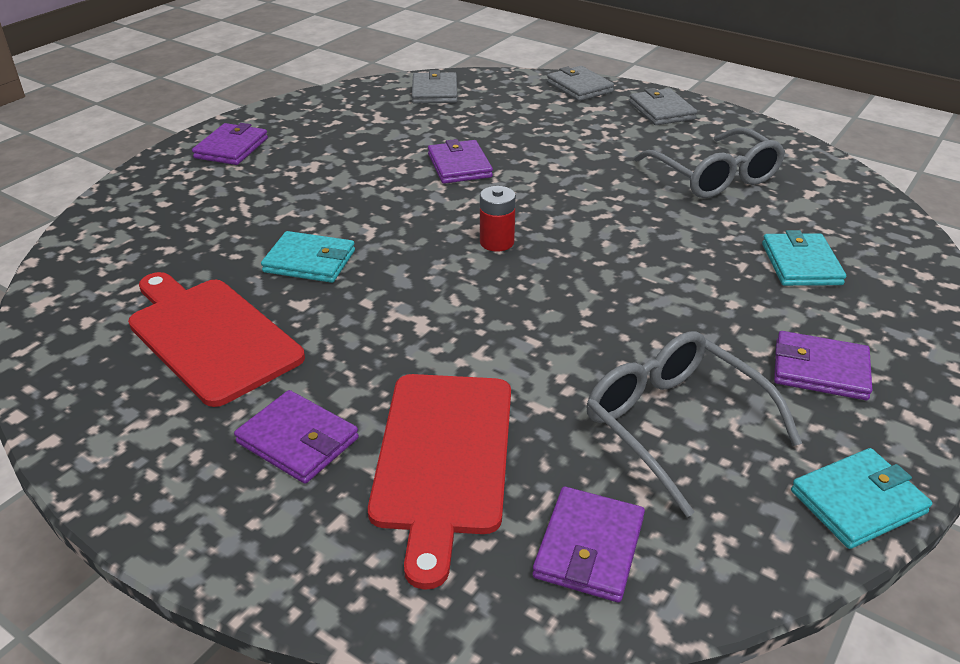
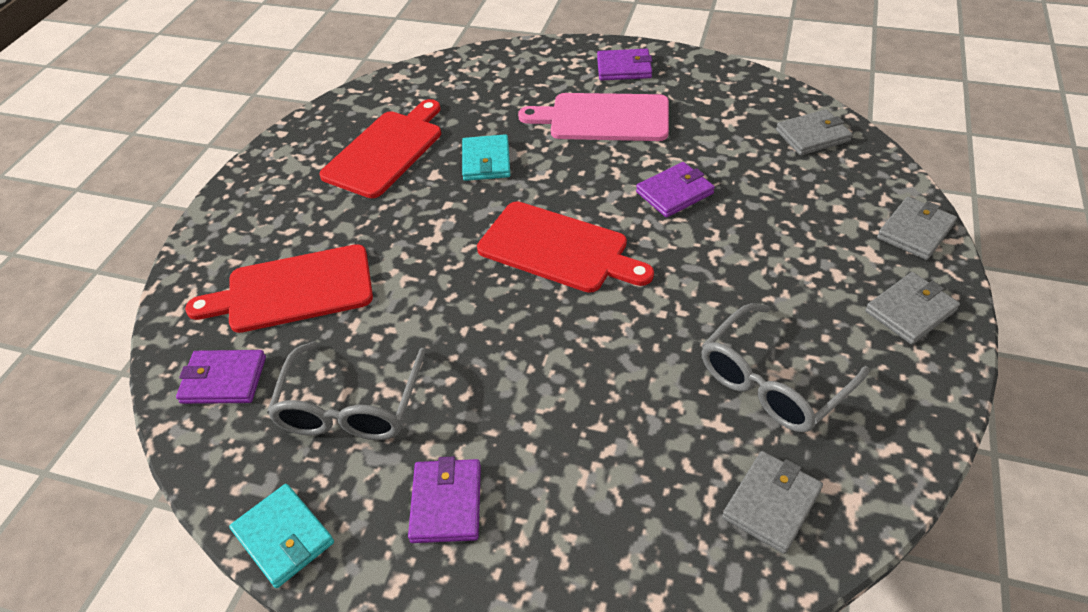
camera: 75 degrees right, 10 degrees up
purple wallet [234,390,359,484] -> none
red battery [480,186,516,252] -> red cutting board [477,201,654,293]
grey glasses [587,331,802,517] -> grey glasses turned 150 degrees clockwise [267,341,426,440]
turquoise wallet [762,230,846,286] -> none
none -> pink cutting board [518,93,669,141]
none -> grey wallet [722,451,823,554]

